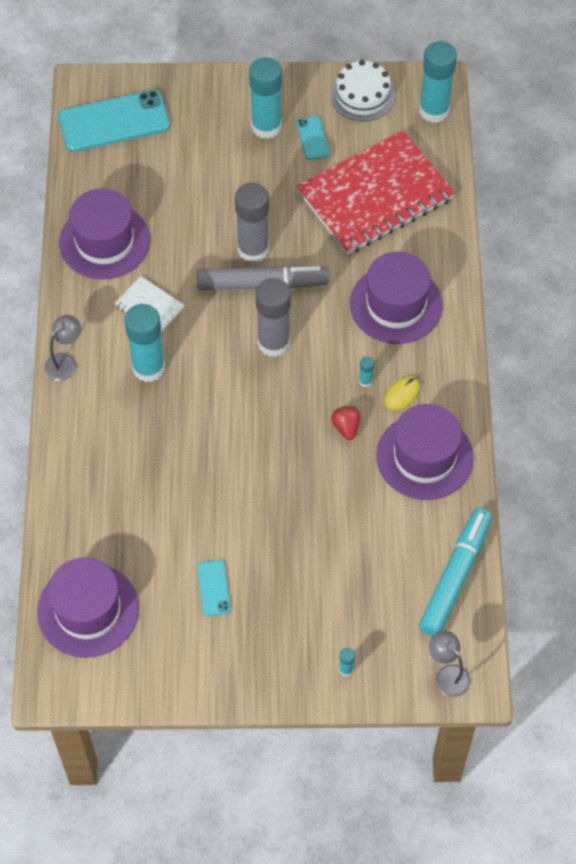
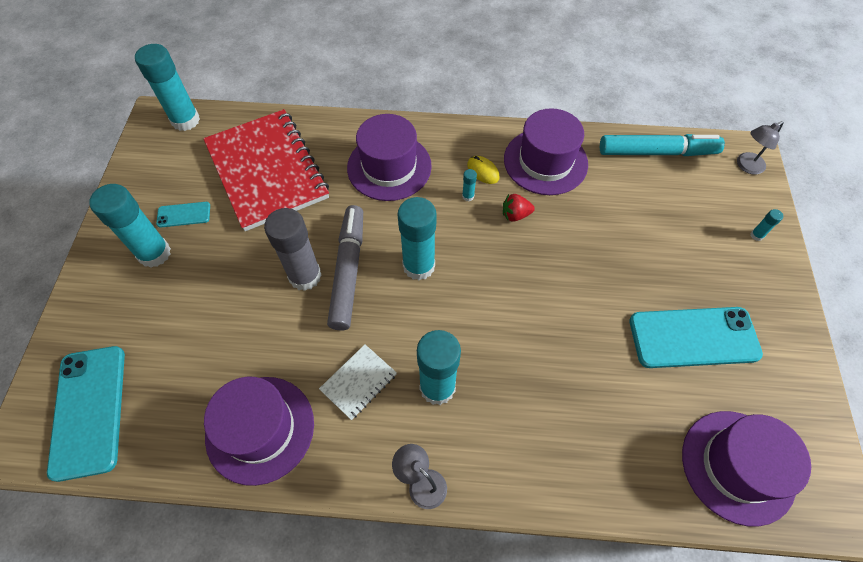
camera: 85 degrees left, 0 degrees up
turquoise phone [197,560,231,616] -> turquoise phone [629,307,763,368], size x2.11
grey glue stick [256,278,291,357] -> turquoise glue stick [397,197,437,281]
white cake [331,60,395,121] -> none
turquoise marker [419,508,492,636] -> turquoise marker turned 150 degrees clockwise [600,134,725,156]

